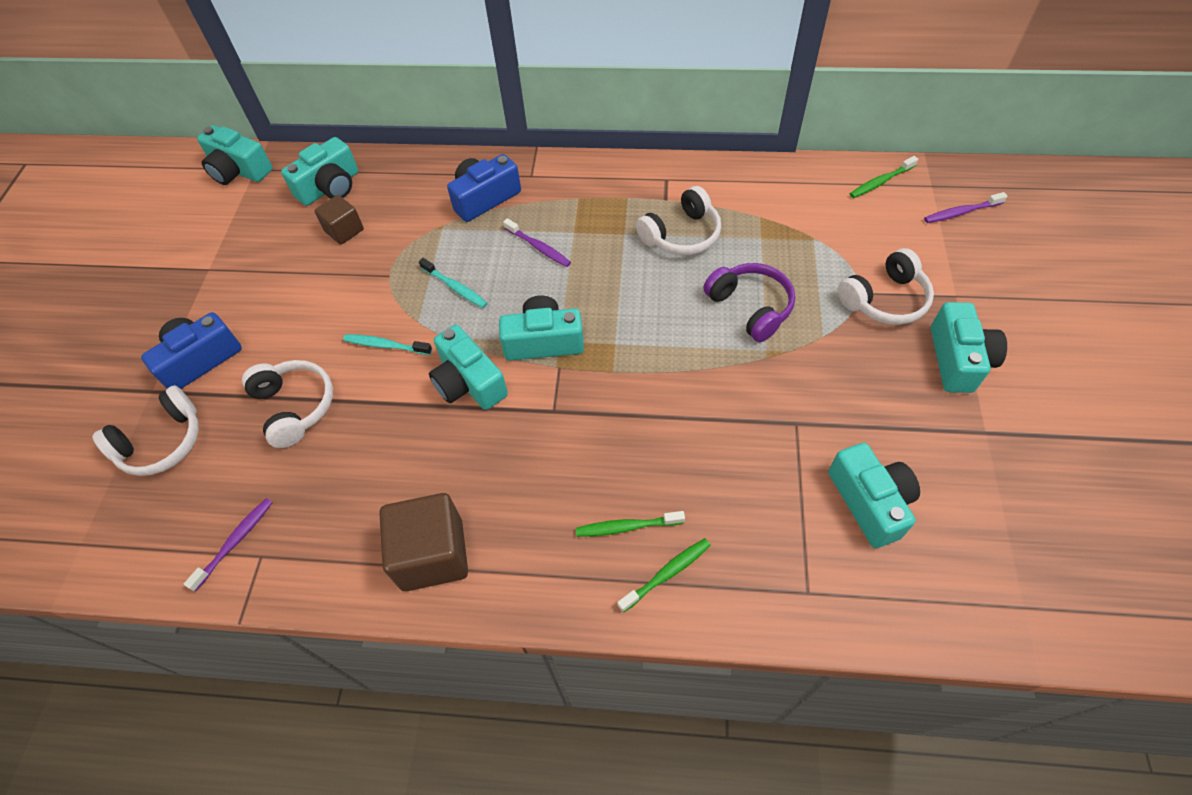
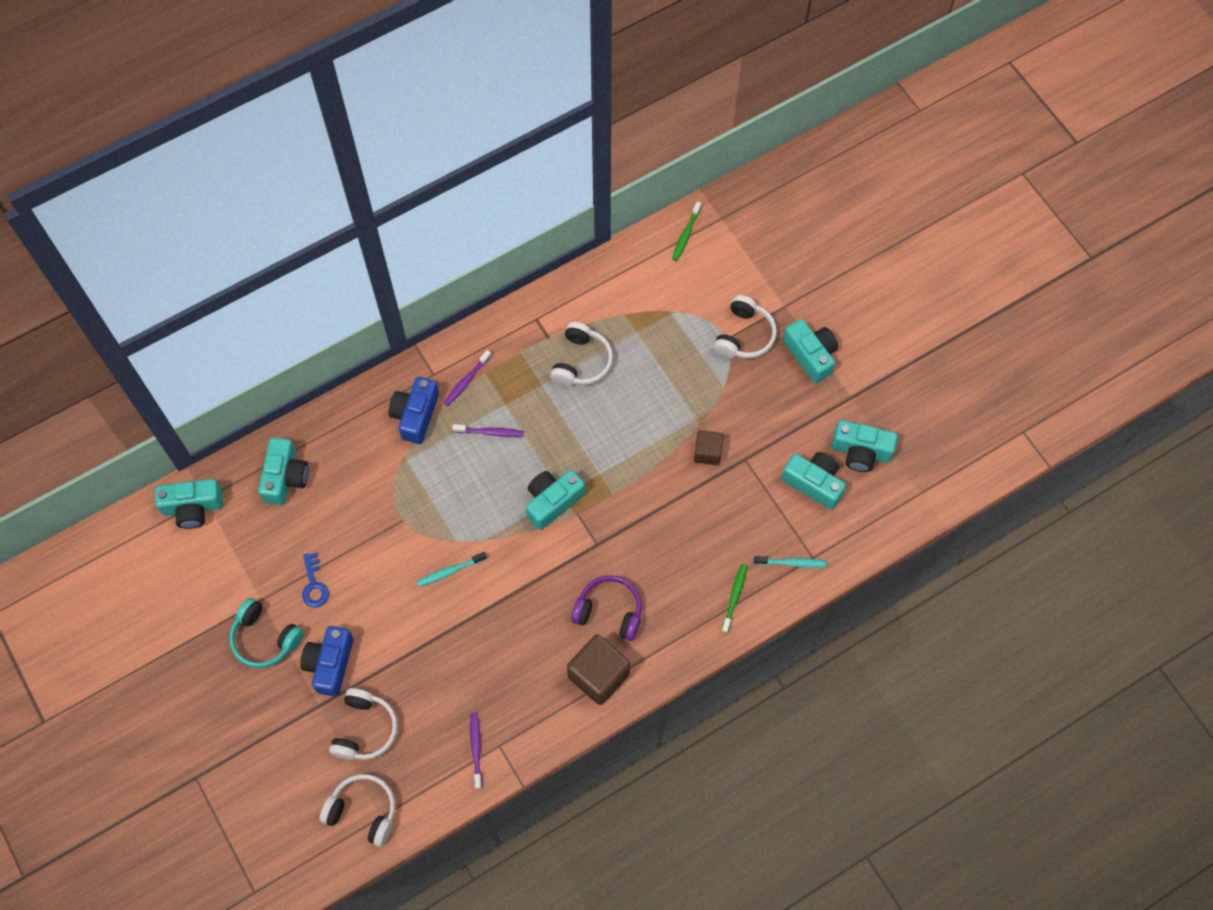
camera: 40 degrees left, 10 degrees up
white headphones [242,360,333,448] -> white headphones moved to [319,774,395,847]
brown cube [314,195,364,245] -> brown cube moved to [694,430,724,465]
turquoise toothbrush [419,258,488,308] -> turquoise toothbrush moved to [754,556,827,568]
turquoise camera [429,325,508,410] -> turquoise camera moved to [832,420,898,472]
green toothbrush [576,511,685,537] -> none
purple headphones [703,263,795,342] -> purple headphones moved to [571,575,642,641]
purple toothbrush [924,192,1007,223] -> purple toothbrush moved to [444,350,492,406]
none -> turquoise headphones [229,598,304,668]
none -> blue key [302,553,329,607]

